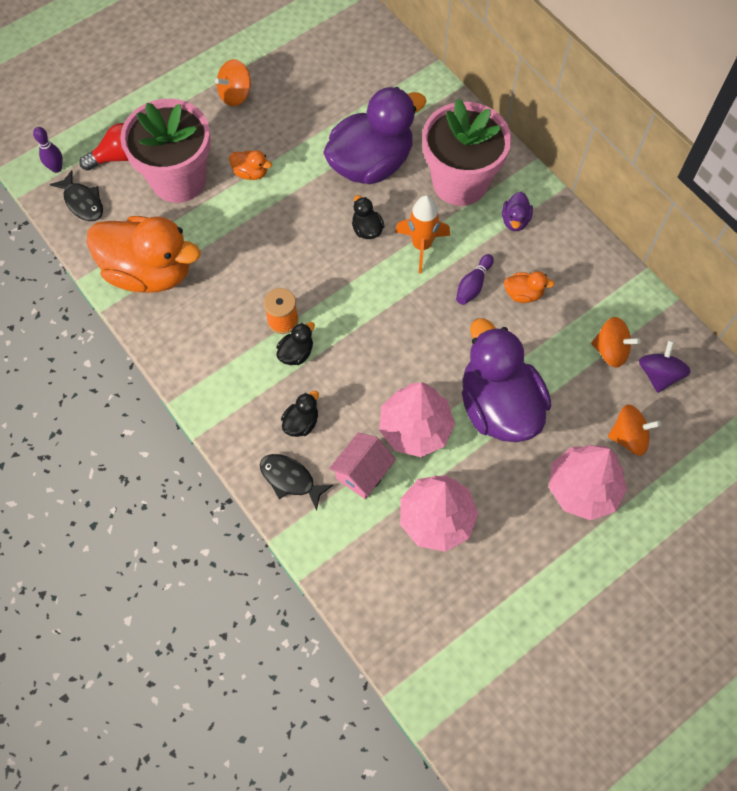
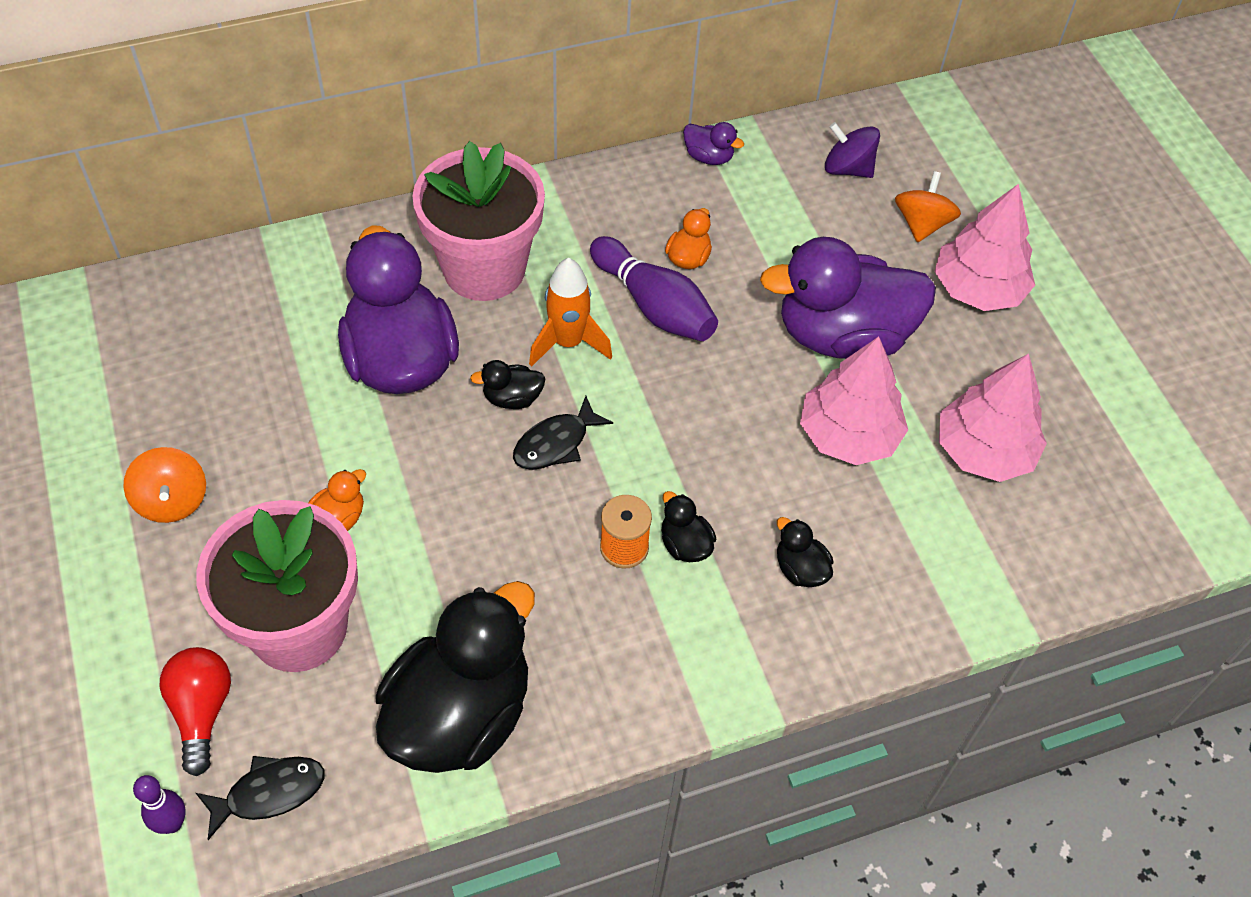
camera: 75 degrees left, 10 degrees down
orange duck [87,216,201,293] -> black duck [376,581,535,773]
black fish [260,454,333,511] -> black fish moved to [513,396,613,470]
pink house [329,433,396,499] -> none
purple bowling pin [456,254,494,305] -> purple bowling pin [590,236,718,341], size x1.78
purple duck [502,192,533,231] -> purple duck moved to [683,122,744,165]
orange spinning top [591,317,641,367] -> none

